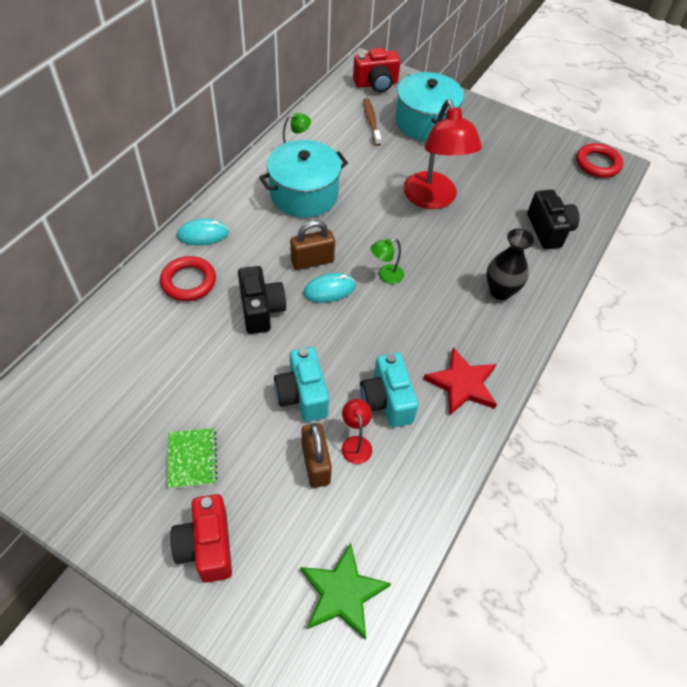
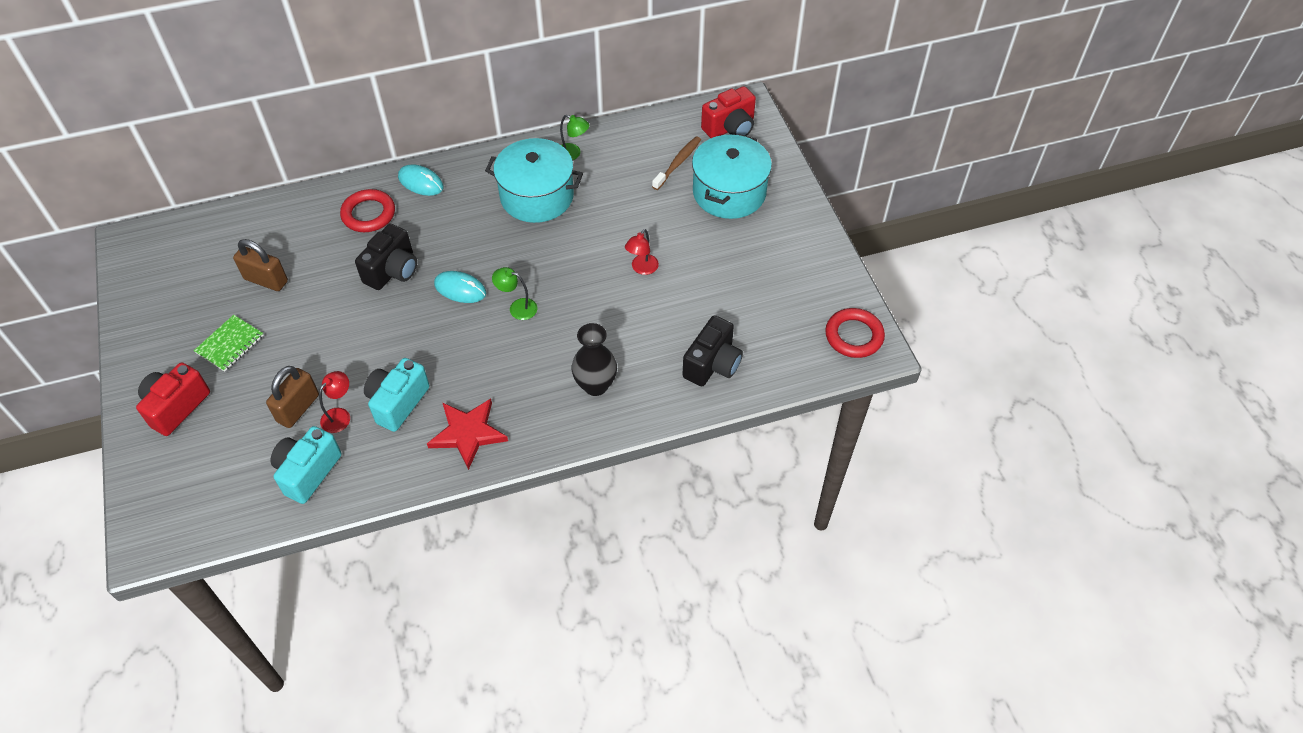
camera: 45 degrees right, 0 degrees up
turquoise camera [274,347,329,422] -> turquoise camera moved to [271,426,342,504]
brown padlock [290,220,335,270] -> brown padlock moved to [233,239,288,291]
green star [300,543,391,639] -> none
red camera [353,48,401,92] -> red camera turned 60 degrees counterclockwise [701,86,756,138]
red lamp [403,99,482,209] -> red lamp [625,229,659,275], size x0.43

